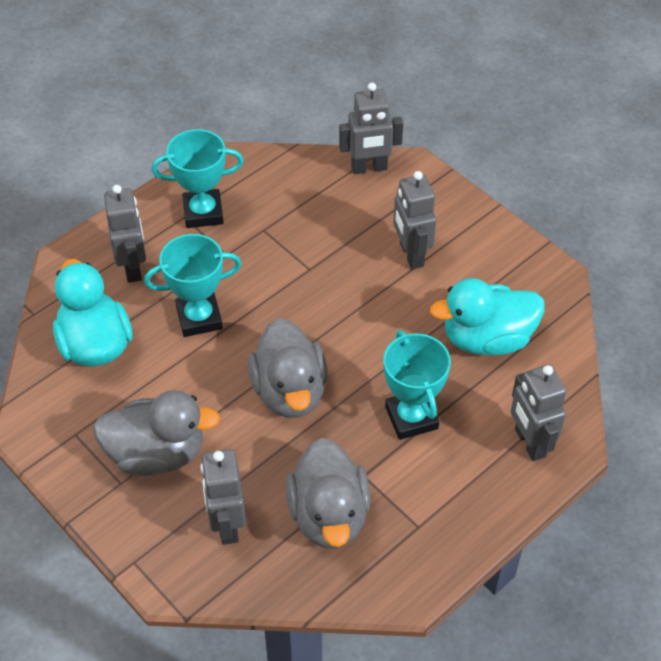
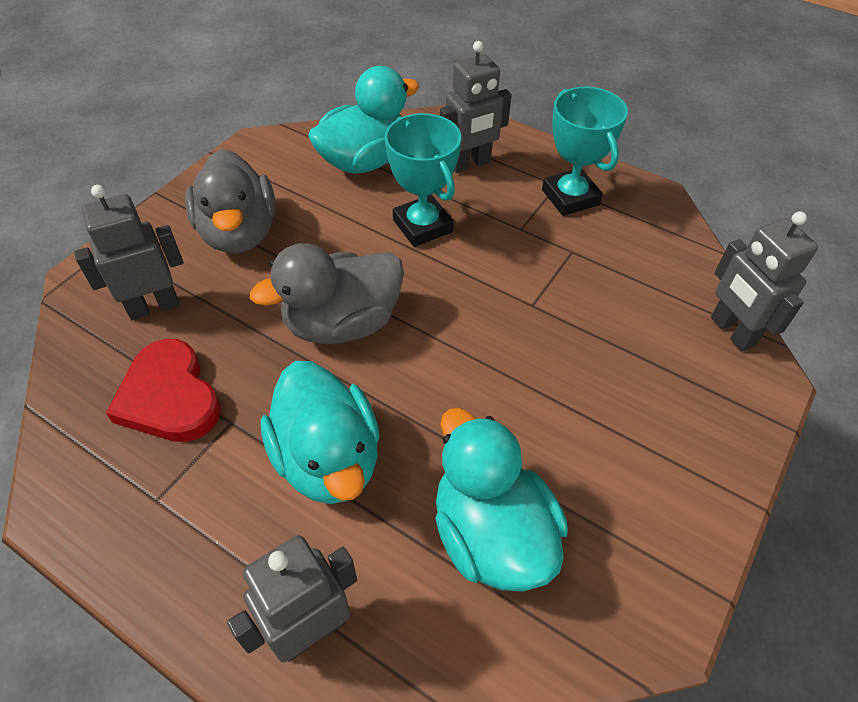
camera: 75 degrees right, 0 degrees up
grey duck [286,438,371,549] -> red heart [106,339,221,442]
turquoise trophy [384,330,451,440] -> turquoise duck [261,361,380,504]
grey robot [393,171,436,269] -> none

